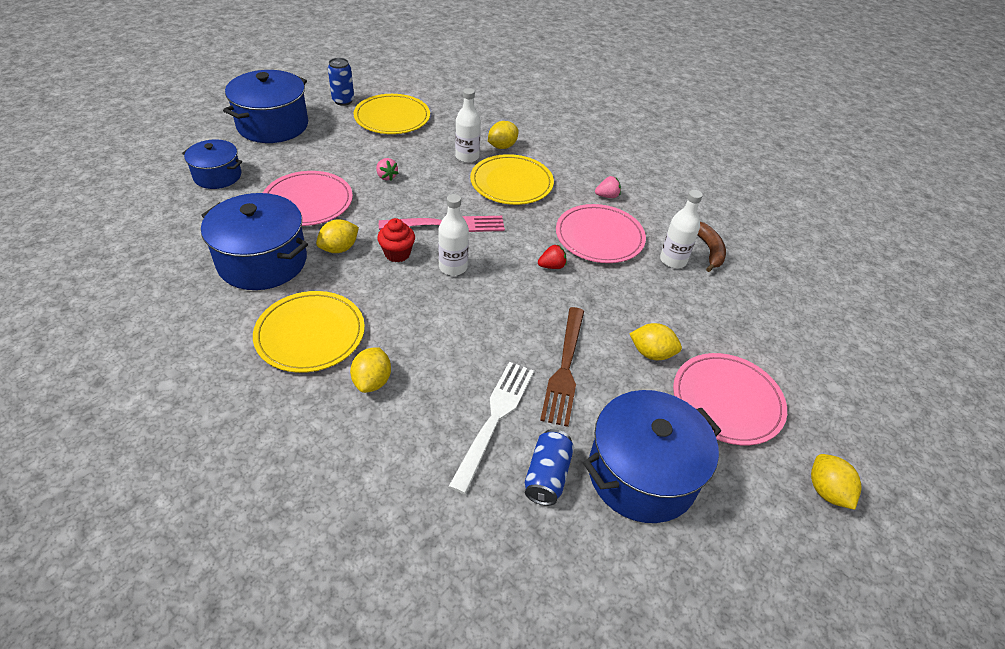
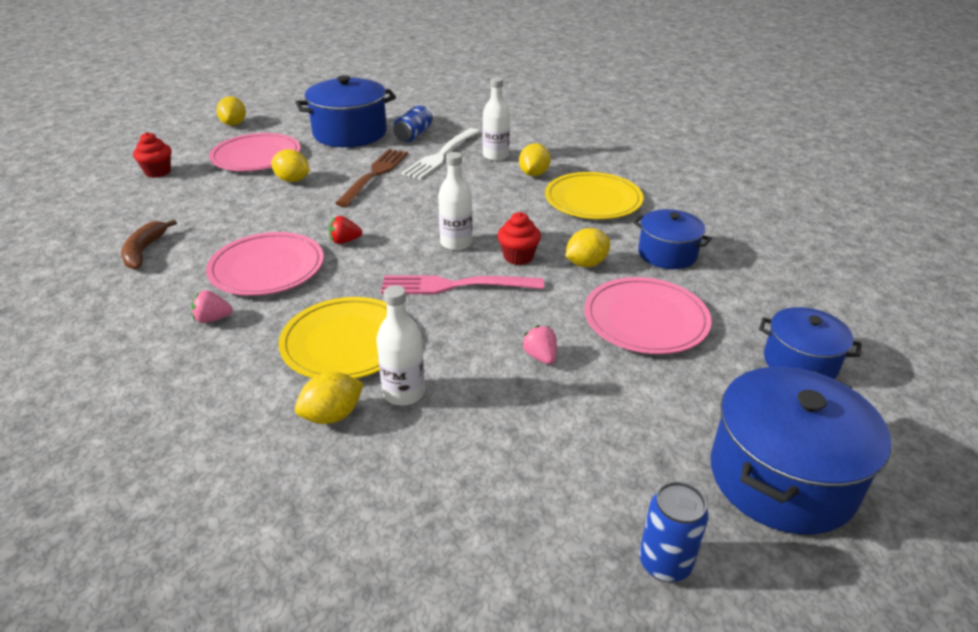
camera: 170 degrees left, 10 degrees down
blue pot [201,193,308,290] -> blue pot [633,209,712,269], size x0.60
yellow plate [354,94,430,134] -> none
white bottle [660,190,703,268] -> white bottle moved to [483,77,510,161]
none -> red cupcake [133,132,171,178]

